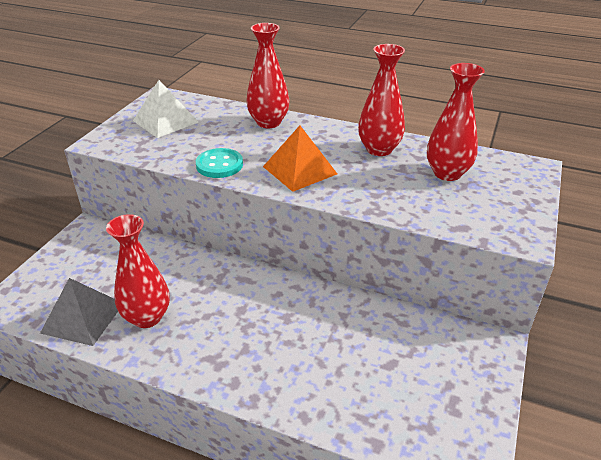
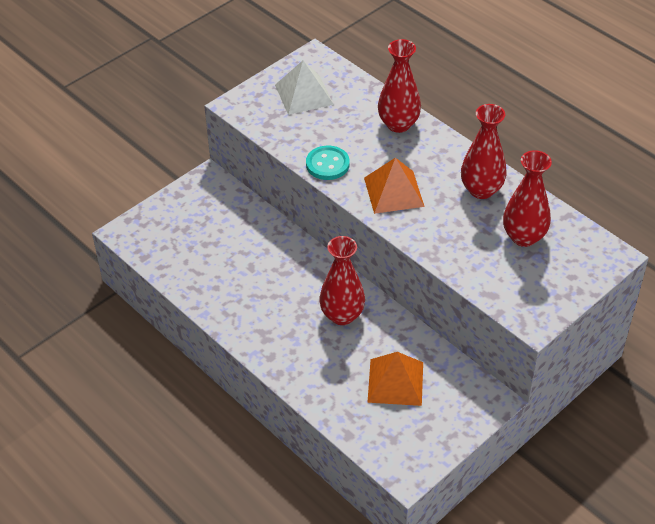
camera: 25 degrees right, 10 degrees up
grey pyramid [40,278,118,346] -> none
red vase [106,214,170,328] -> red vase moved to [319,236,365,325]
none -> orange pyramid [367,352,423,406]

